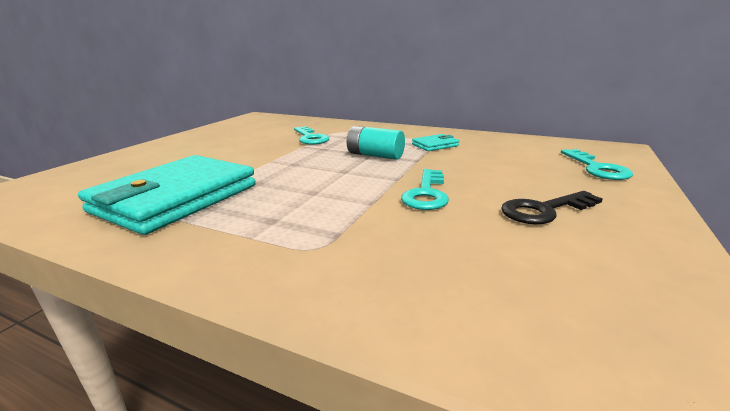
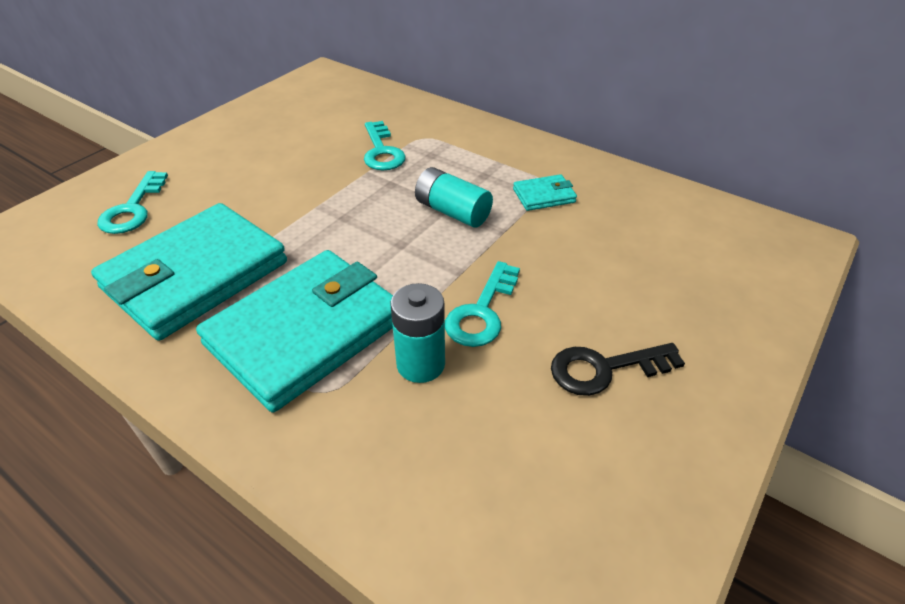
camera: 10 degrees right, 20 degrees up
turquoise key [561,149,633,180] -> turquoise key moved to [97,171,168,234]
none -> turquoise wallet [196,250,393,412]
none -> turquoise battery [390,283,445,383]

